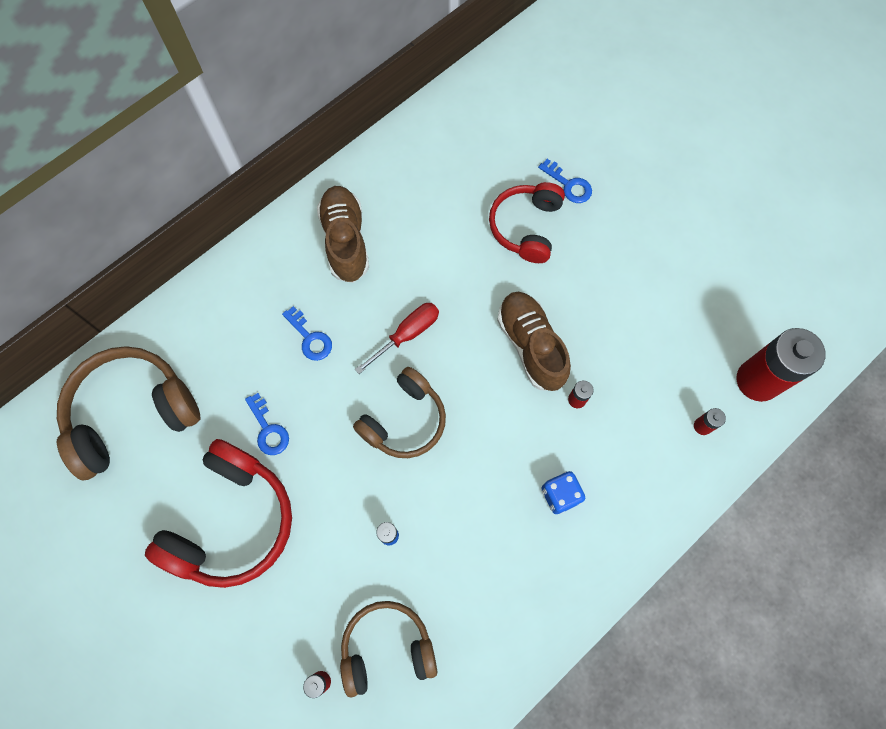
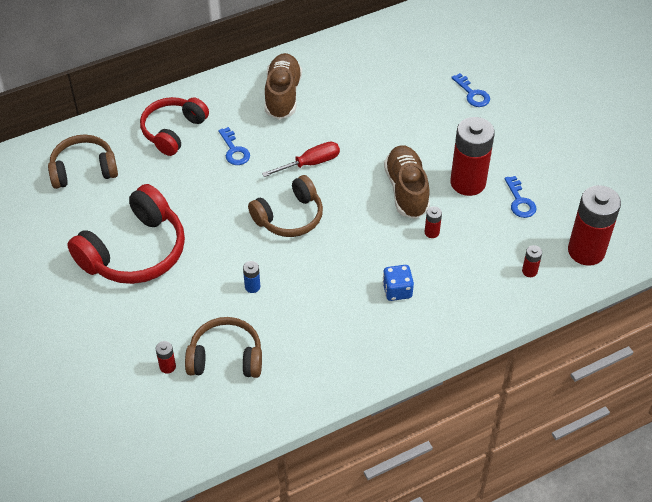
camera: 15 degrees right, 20 degrees down
brown headphones [57,346,200,480] -> brown headphones [48,135,118,189], size x0.67
blue key [245,393,289,455] -> blue key moved to [504,176,537,218]
red headphones [489,182,565,263] -> red headphones moved to [140,97,209,156]
none -> red battery [450,117,495,196]

